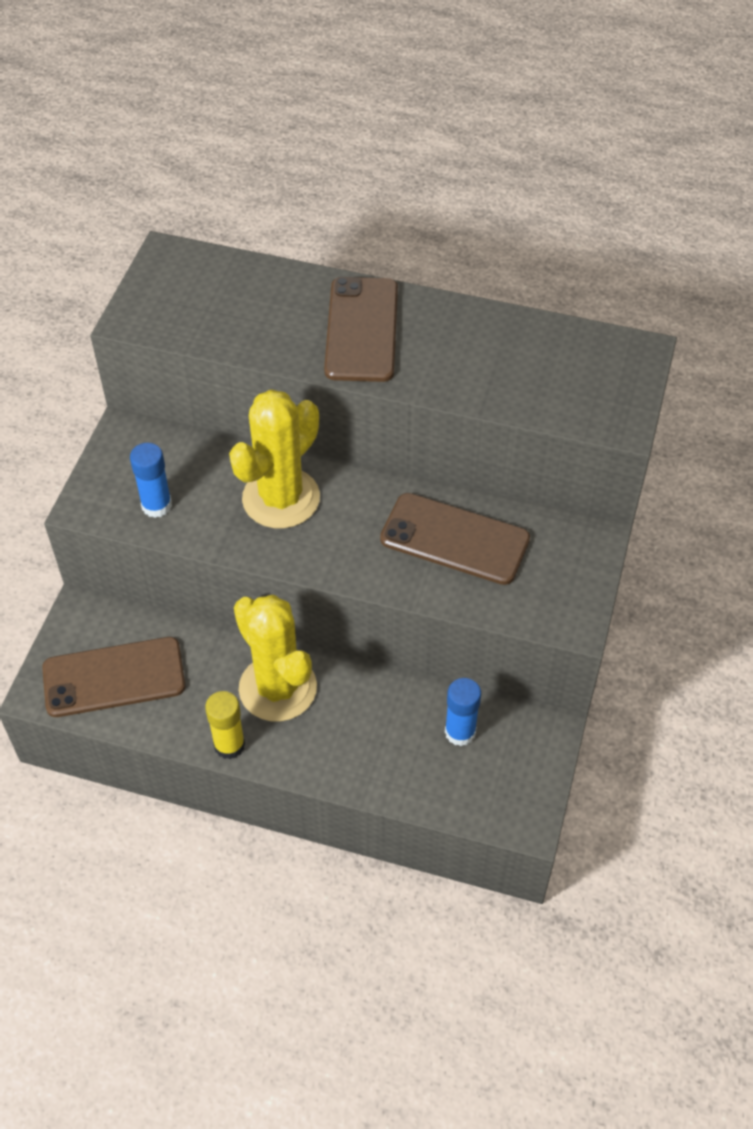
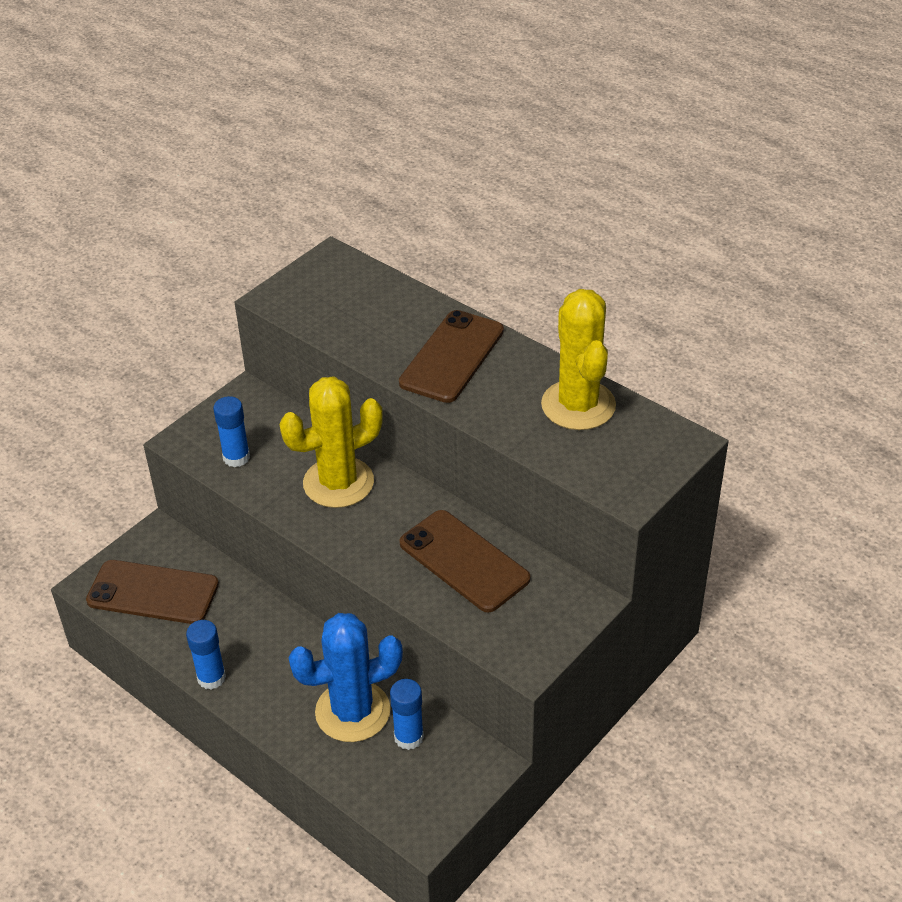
camera: 25 degrees right, 10 degrees down
yellow glue stick [205,691,245,759] -> blue glue stick [186,620,226,690]
yellow cactus [234,595,317,722] -> yellow cactus moved to [541,289,616,430]
none -> blue cactus [289,613,403,742]

